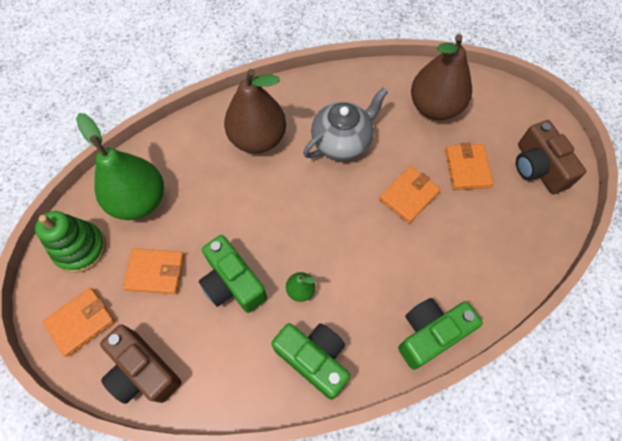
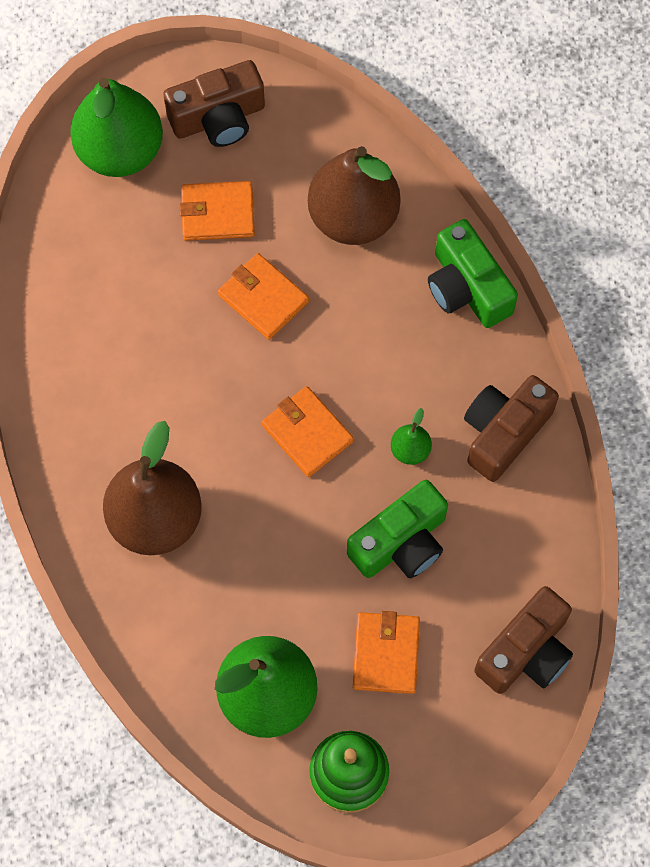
camera: 90 degrees left, 5 degrees up
orange wallet [43,288,115,357] -> orange wallet moved to [262,386,354,477]
green camera [271,323,350,400] -> brown camera [464,375,559,482]
grey teapot [303,87,388,161] -> none
brown pear [411,34,472,120] -> brown pear moved to [308,146,400,245]
none -> green pear [70,77,163,177]

